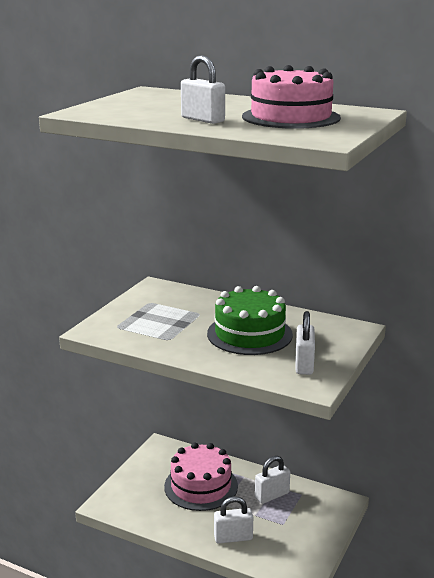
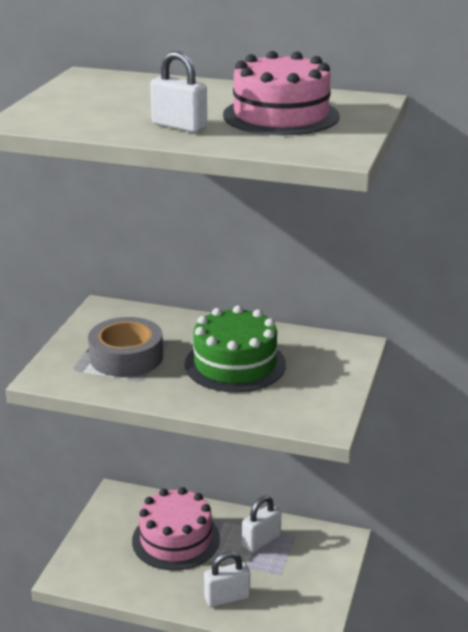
camera: 10 degrees left, 5 degrees up
white padlock [295,311,315,375] -> none
none -> grey tape [88,317,163,377]

